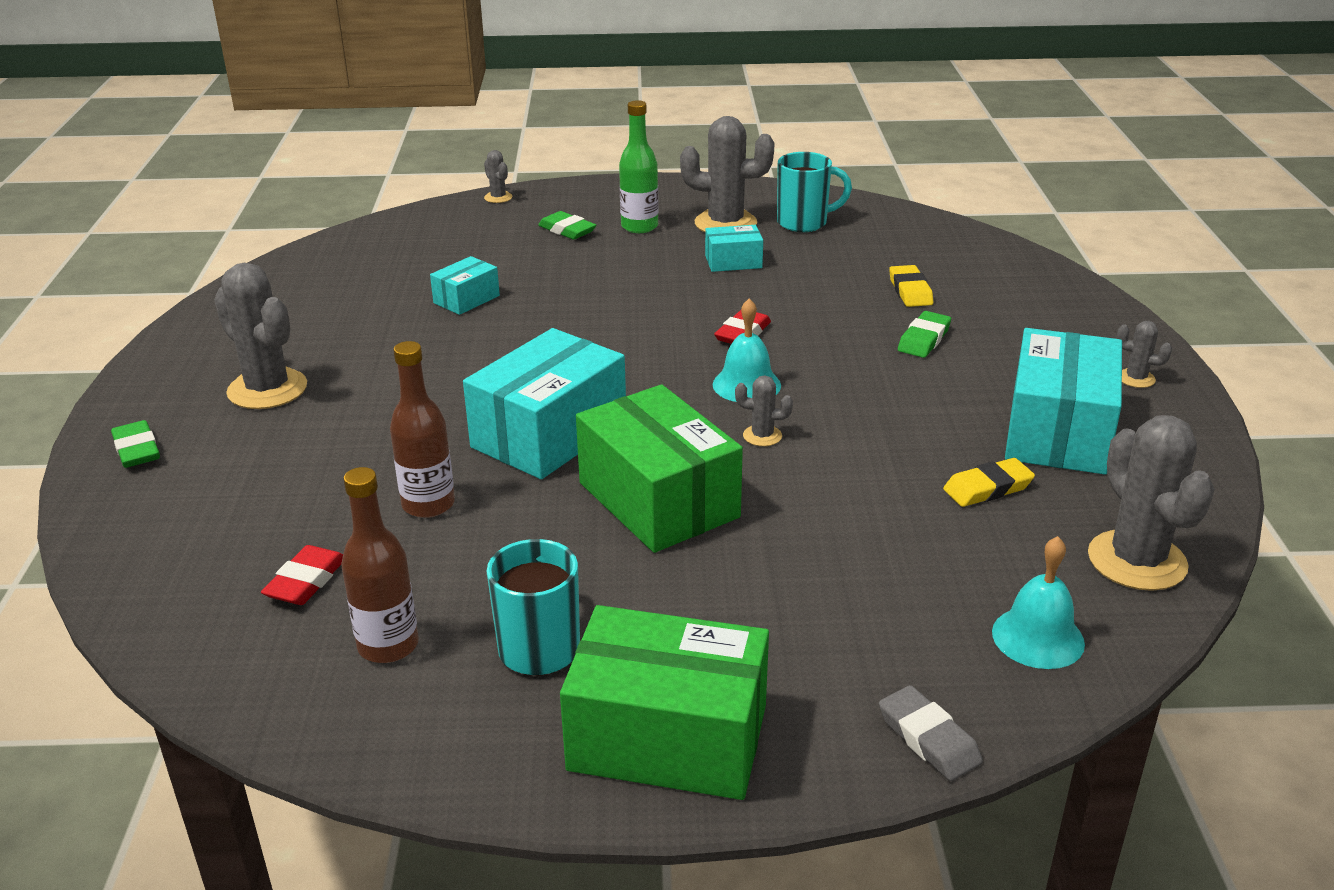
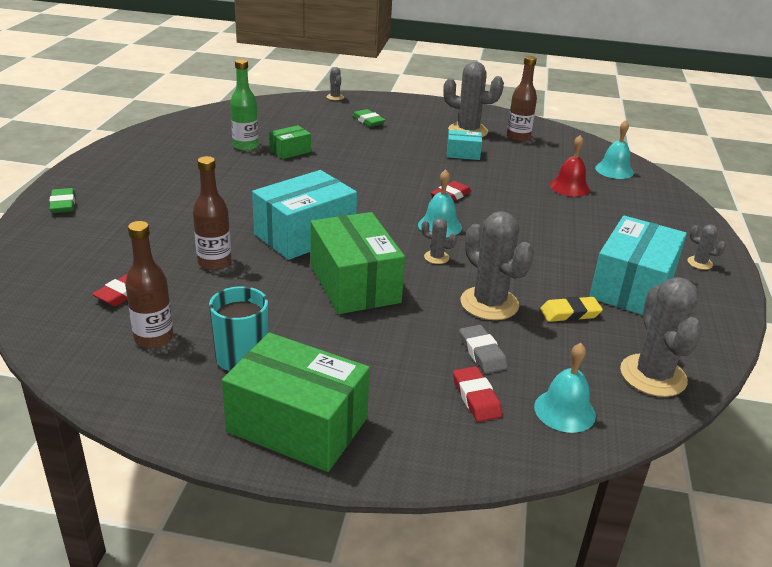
camera: 10 degrees right, 0 degrees up
grey cactus [214,263,307,409] -> grey cactus moved to [461,211,534,320]
turquoise box [430,256,500,315] -> green box [269,125,311,159]
green bottle [619,100,659,233] -> green bottle moved to [230,59,259,151]
turquoise mug [777,152,852,232] -> brown bottle [507,56,537,142]
grey eraser [879,685,983,781] -> grey eraser moved to [459,325,508,374]
yellow eraser [889,265,933,307] -> red bell [550,135,590,197]
green eraser [898,311,951,358] -> none
none -> red eraser [453,366,503,422]
none -> turquoise bell [595,120,634,179]

